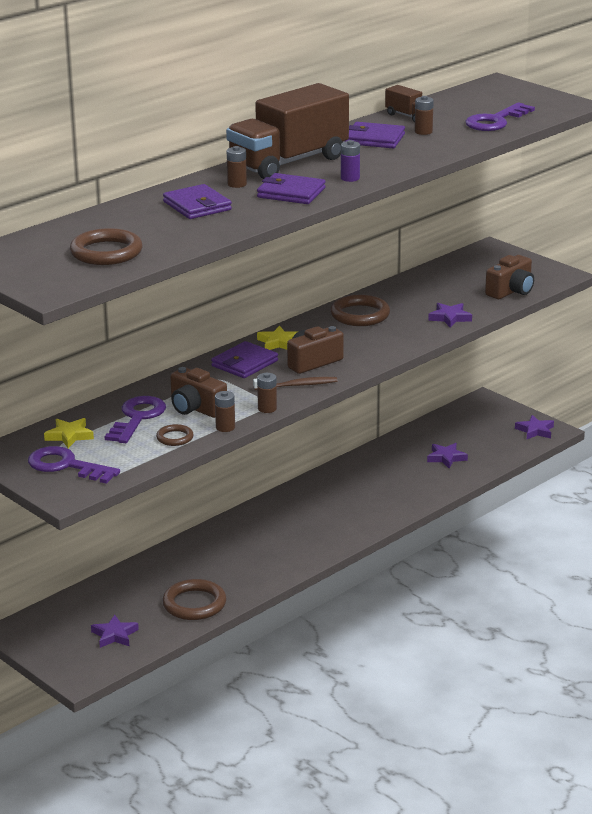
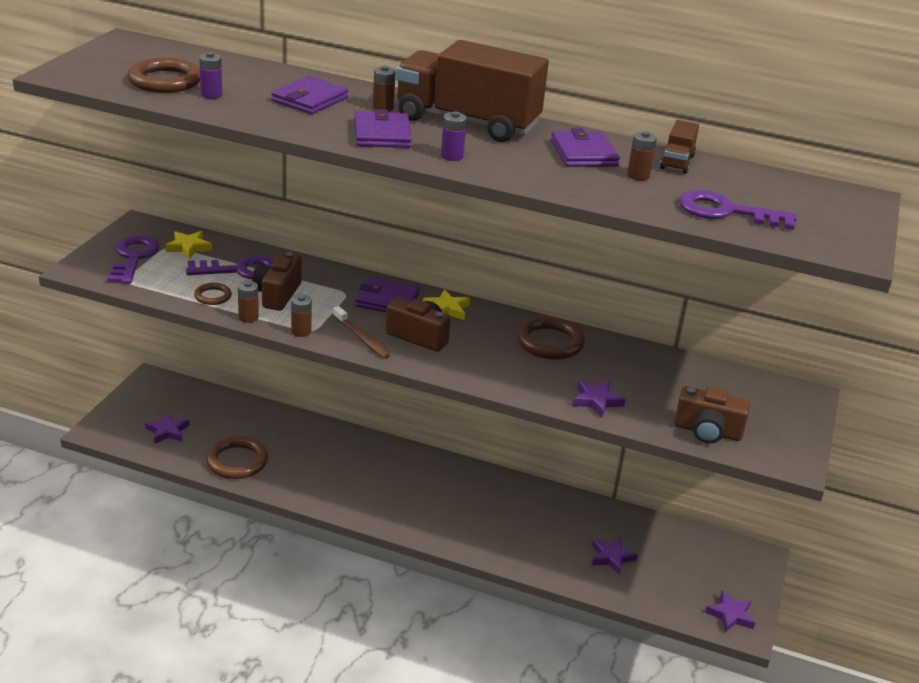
camera: 60 degrees right, 5 degrees up
none -> purple battery [199,52,222,99]

